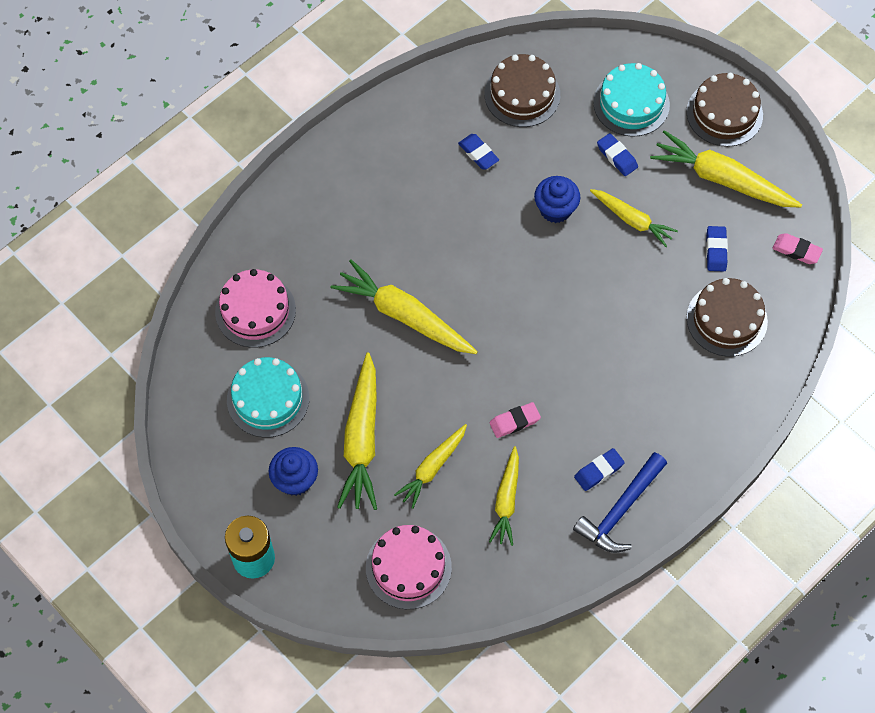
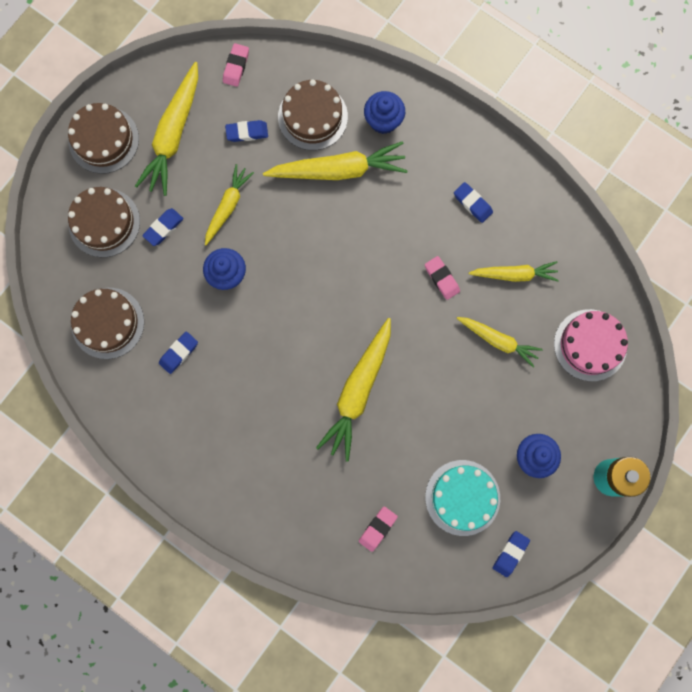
camera: 100 degrees left, 15 degrees up
pink cake [215,269,296,348] -> pink eraser [359,506,398,552]
yellow carrot [337,352,377,510] -> yellow carrot moved to [263,141,408,180]
blue hammer [573,452,667,553] -> none
turquoise cake [593,63,670,137] -> brown cake [68,187,140,257]
none -> blue cupcake [364,91,405,134]
none -> blue eraser [493,531,530,577]

